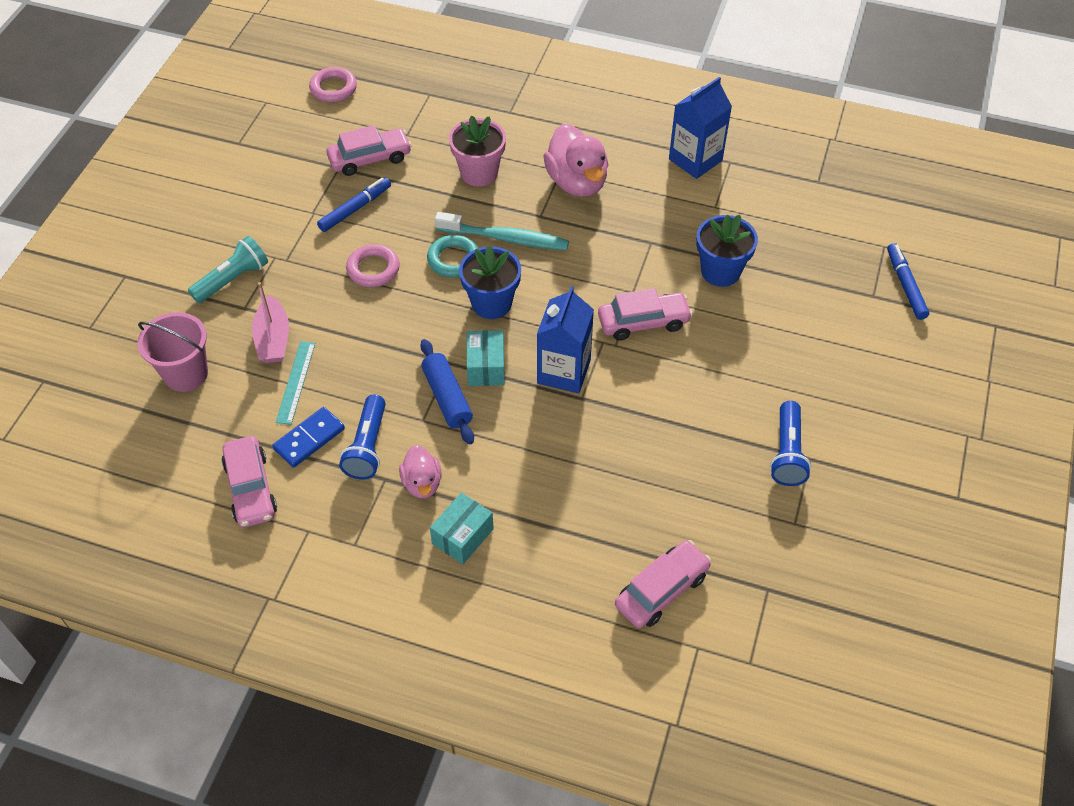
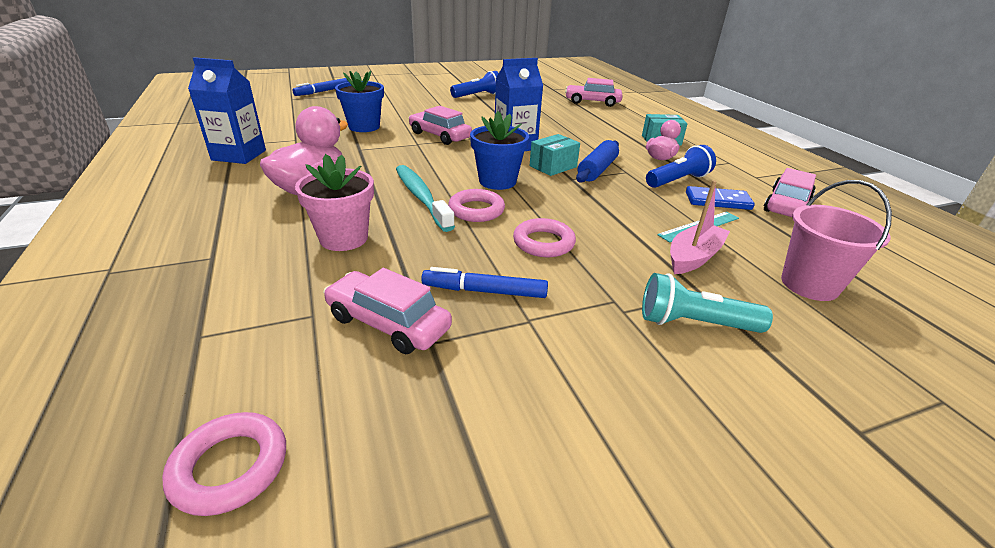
camera: 130 degrees left, 20 degrees down
turquoise ring [427,235,478,278] -> pink ring [448,189,505,222]

